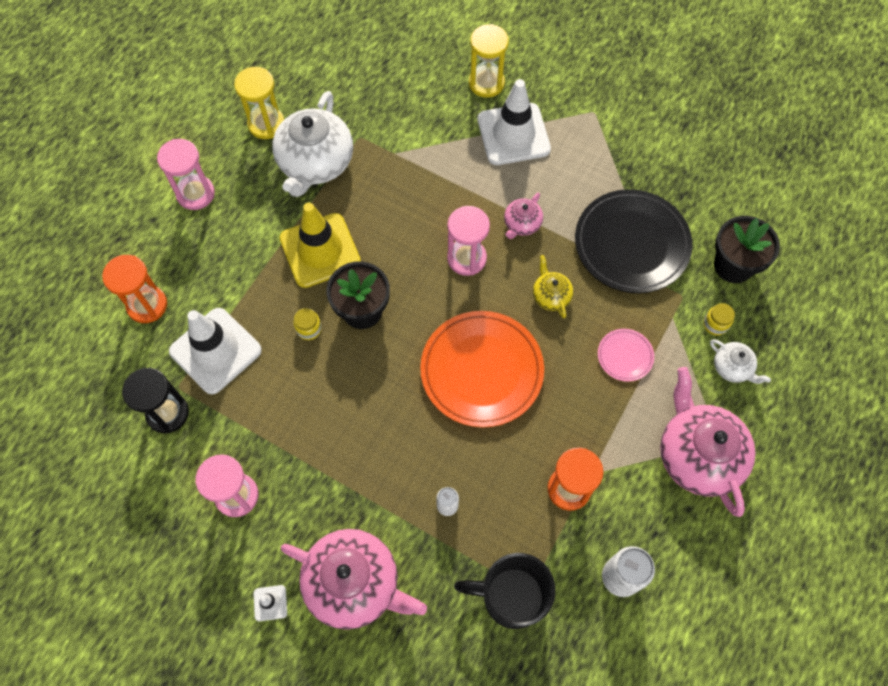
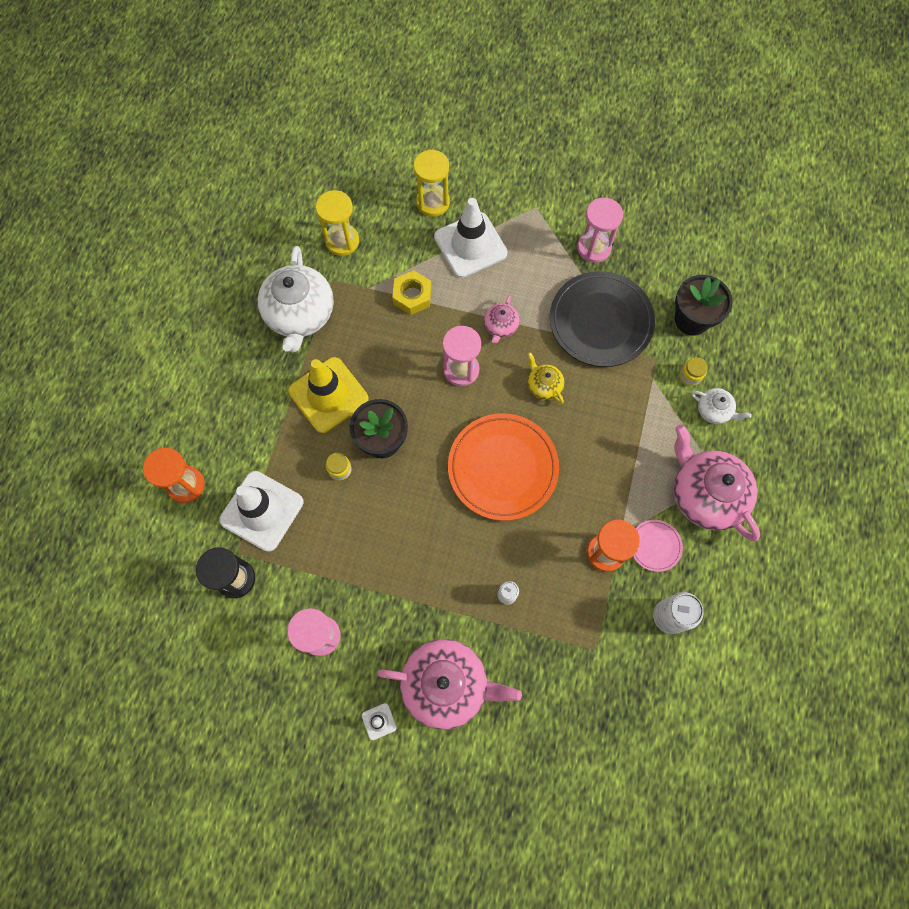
camera: 15 degrees left, 5 degrees up
pink hourglass [157,139,215,210] -> pink hourglass moved to [577,197,623,263]
yellow hourglass [234,67,284,139] -> yellow hourglass moved to [316,190,359,256]
black mug [454,553,556,629] -> none
pink plate [598,329,654,382] -> pink plate moved to [633,520,683,572]
none -> yellow nut [392,270,432,315]

